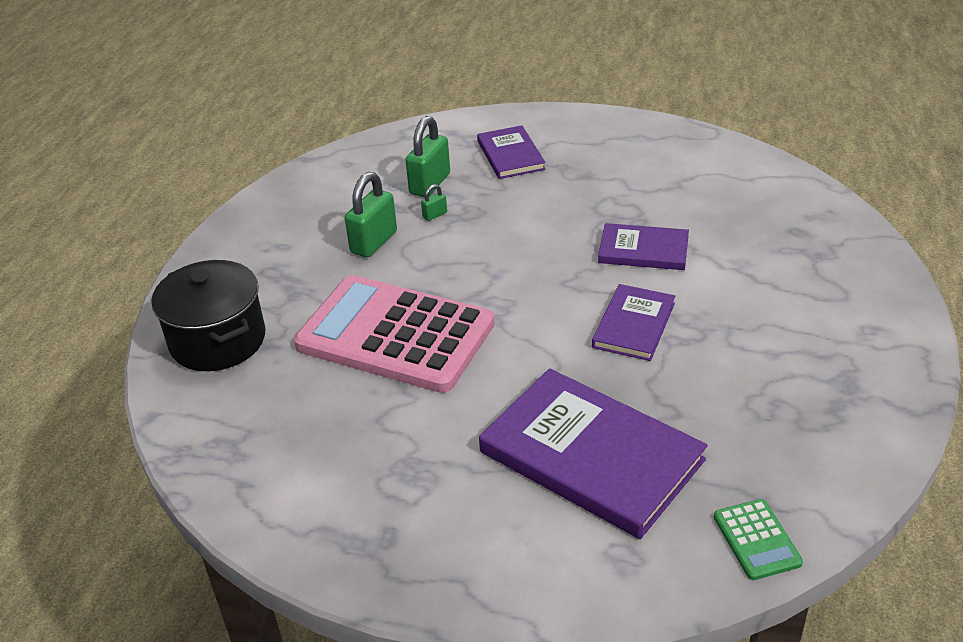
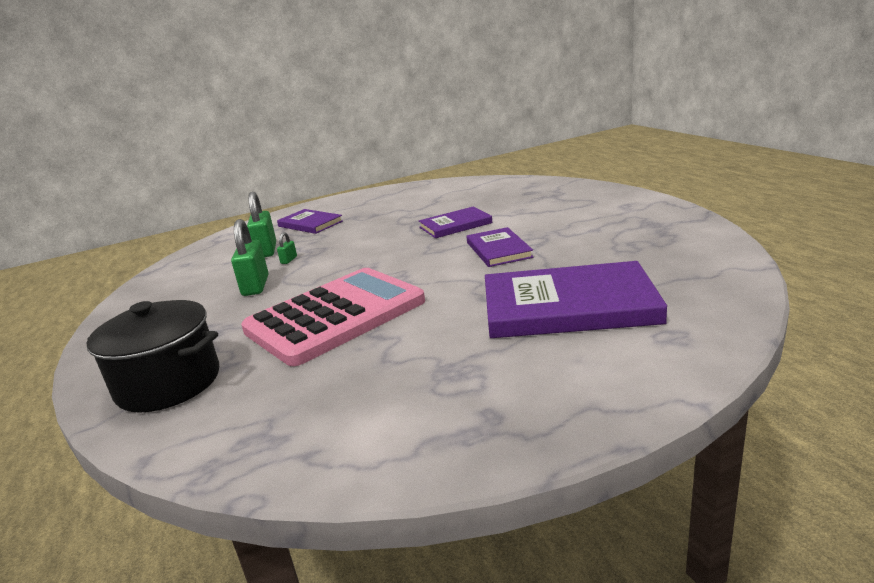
camera: 35 degrees left, 15 degrees down
pink calculator [294,275,495,393] -> pink calculator turned 150 degrees clockwise [241,268,425,366]
green calculator [714,499,803,580] -> none

